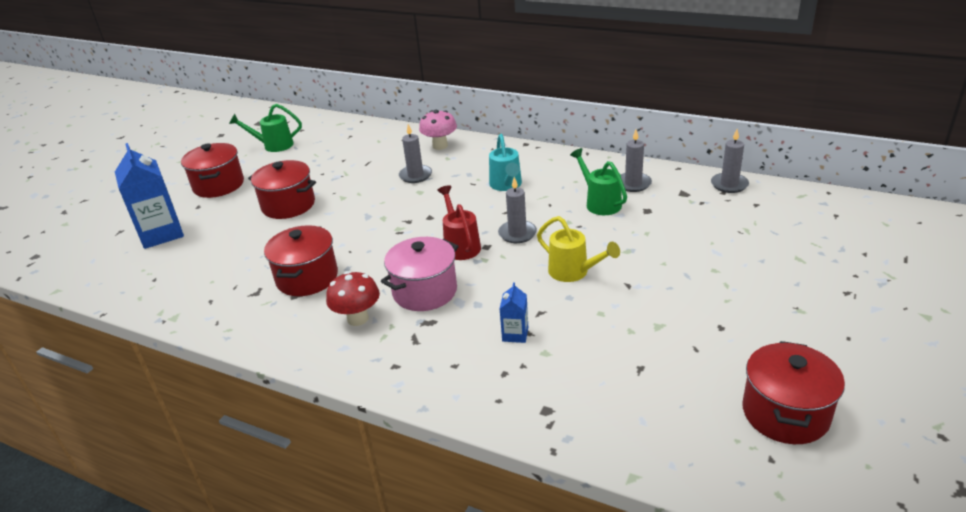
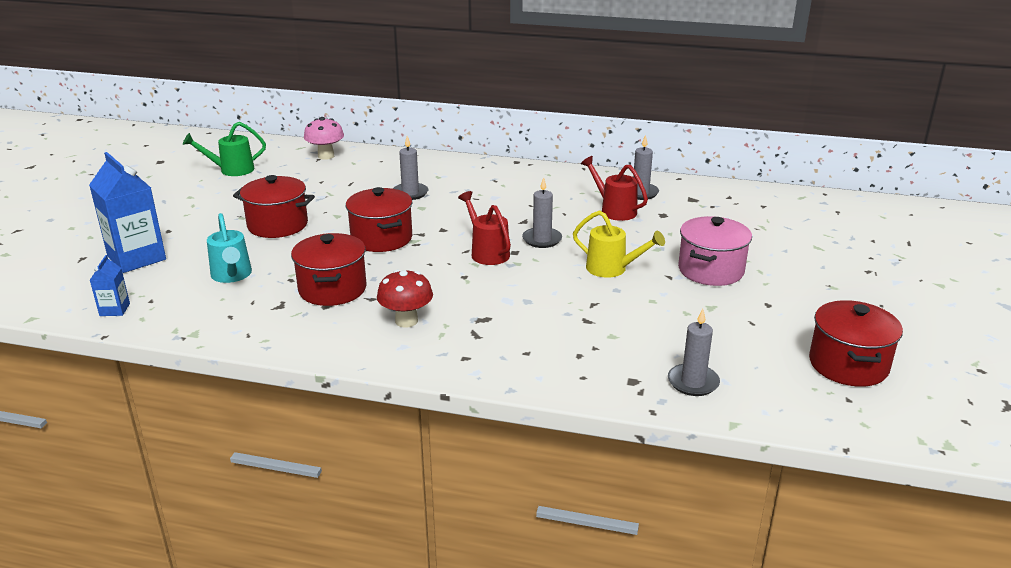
camera: 15 degrees left, 5 degrees down
red pot [181,143,244,198] -> red pot moved to [346,187,412,252]
pink pot [381,237,459,311] -> pink pot moved to [678,216,752,286]
pink mushroom [419,110,457,150] -> pink mushroom moved to [304,117,344,160]
turquoise watering can [489,134,522,191] -> turquoise watering can moved to [207,213,252,283]
blue carton [500,282,528,343] -> blue carton moved to [90,255,130,316]
green watering can [570,148,627,215] -> red watering can [581,156,648,221]
grey candle [711,129,749,193] -> grey candle moved to [668,309,720,396]

